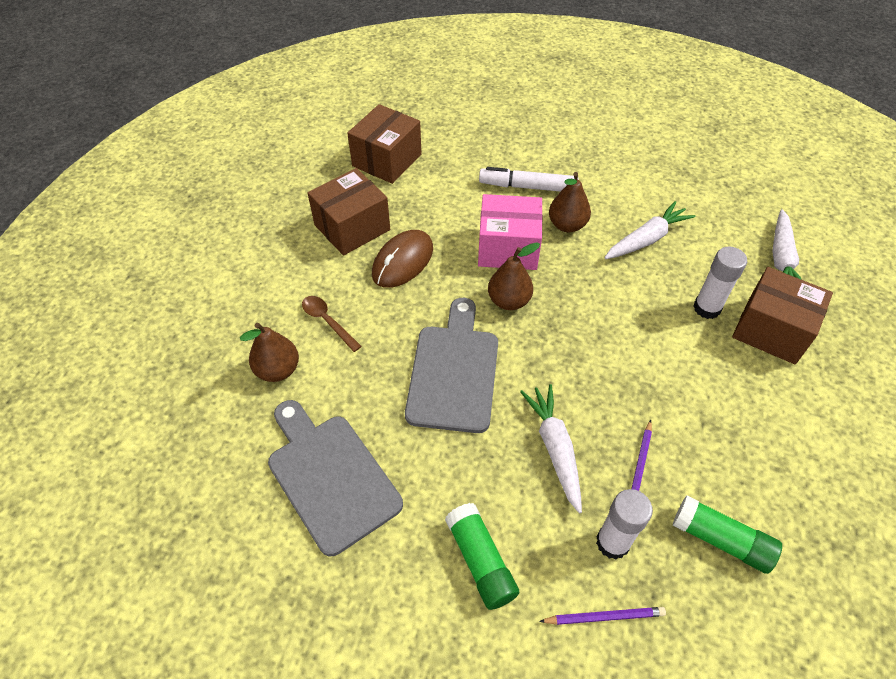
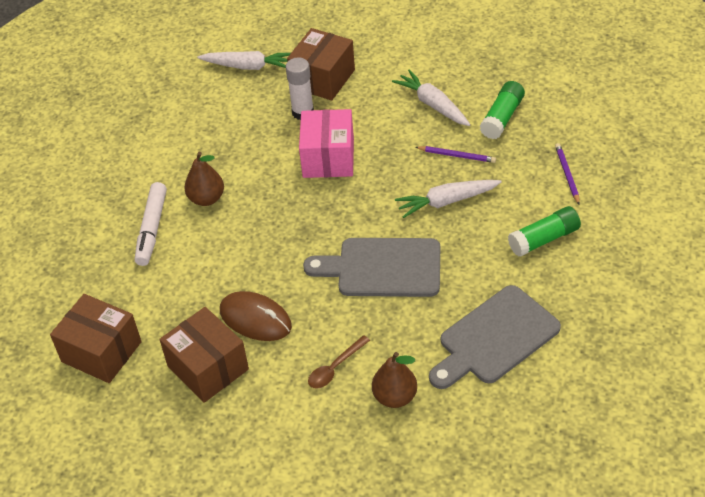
camera: 90 degrees left, 5 degrees down
pink box [478,194,543,270] -> pink box moved to [299,109,354,178]
brown pear [488,242,540,310] -> none
white glue stick [596,489,653,560] -> none
white carrot [604,201,695,259] -> white carrot moved to [392,69,470,126]

